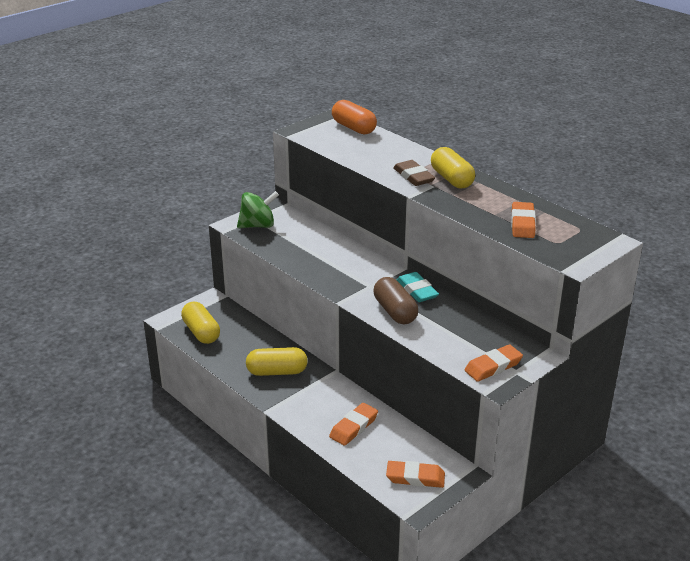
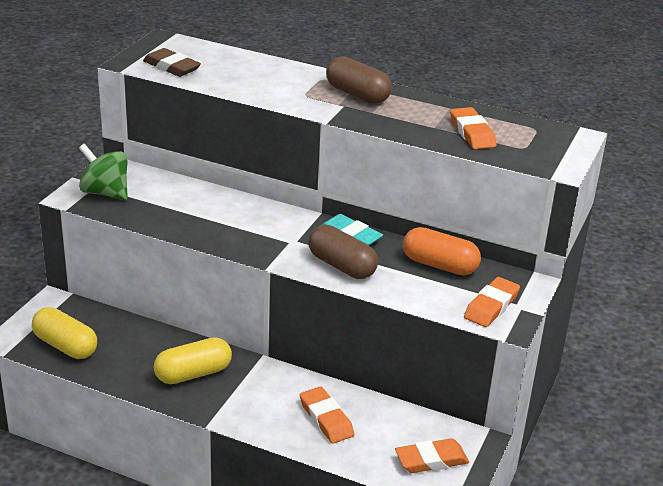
camera: 25 degrees left, 0 degrees up
green spinning top [237,191,279,228] -> green spinning top turned 105 degrees counterclockwise [79,144,128,200]
orange eraser [329,403,378,446] -> orange eraser turned 45 degrees counterclockwise [300,386,354,444]
orange capsule [332,100,377,135] -> orange capsule moved to [403,227,481,275]
brown eraser [393,160,435,186] -> brown eraser moved to [143,48,201,77]
yellow capsule [431,147,475,189] -> brown capsule [326,56,392,104]

